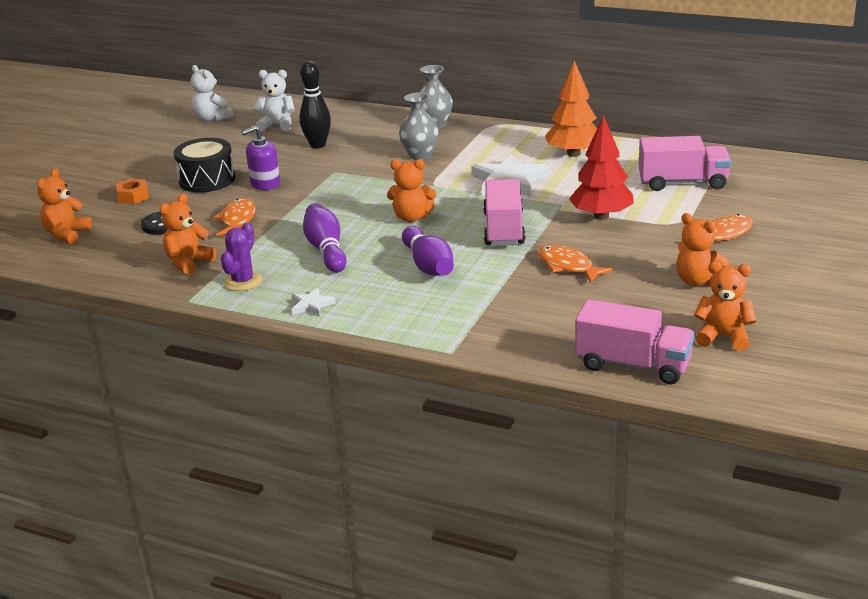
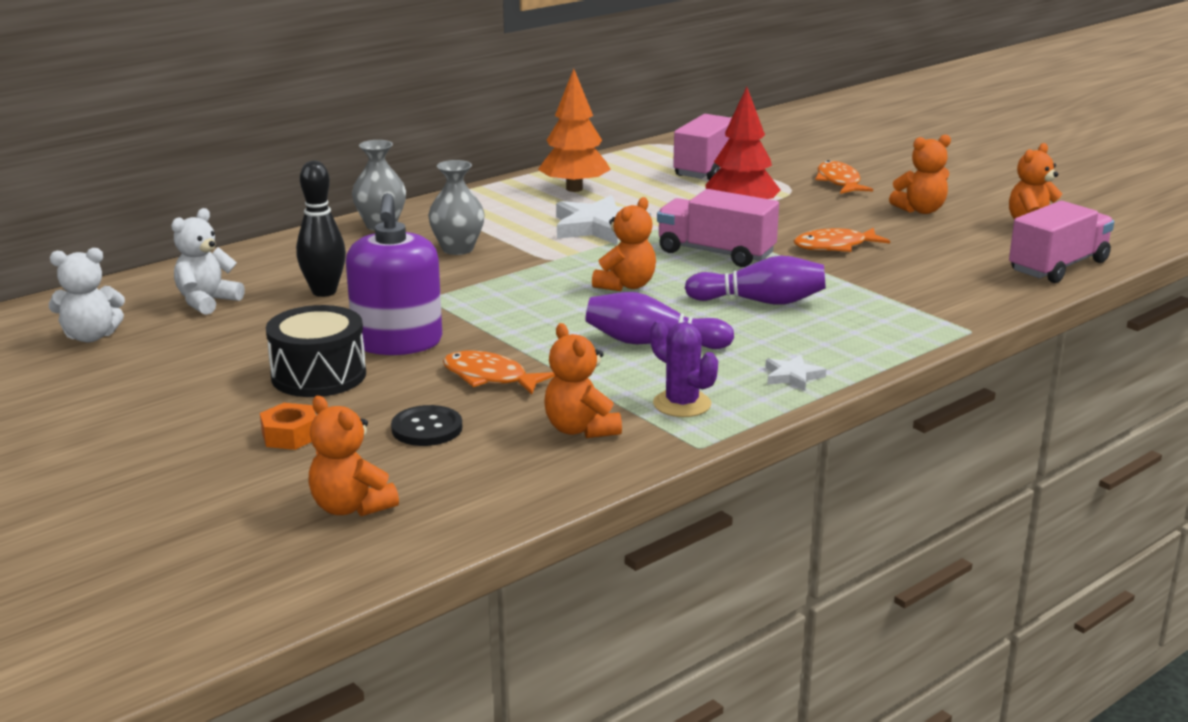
camera: 65 degrees left, 5 degrees down
purple soap dispenser [242,126,280,190] -> purple soap dispenser [346,193,442,355], size x1.59

